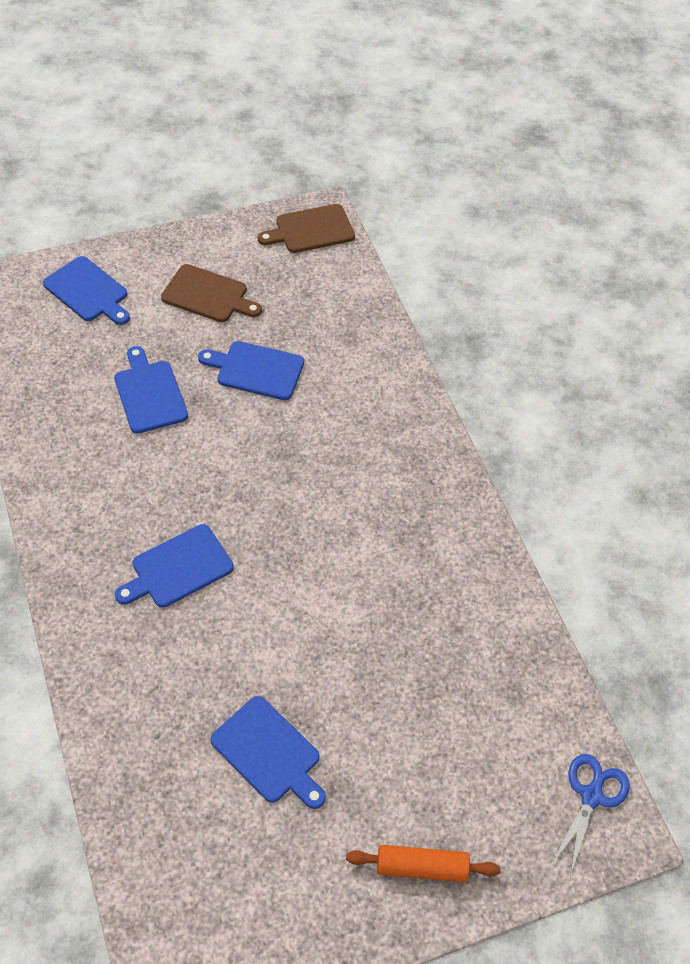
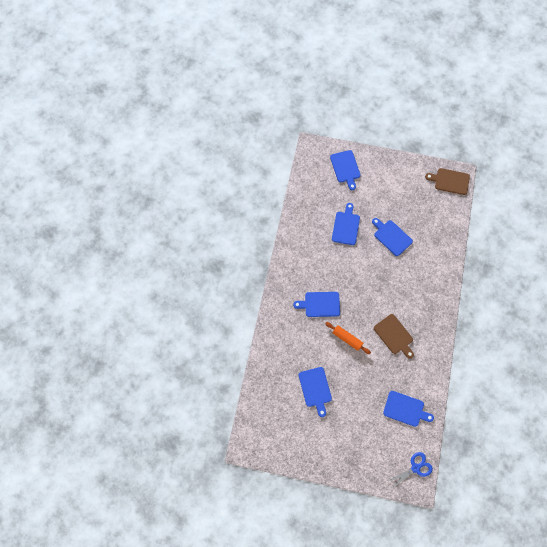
camera: 35 degrees right, 15 degrees up
brown cutting board [161,264,262,322] -> brown cutting board moved to [374,314,414,359]
orange rolling pin [346,845,501,882] -> orange rolling pin moved to [325,322,371,354]
none -> blue cutting board [383,391,434,427]

